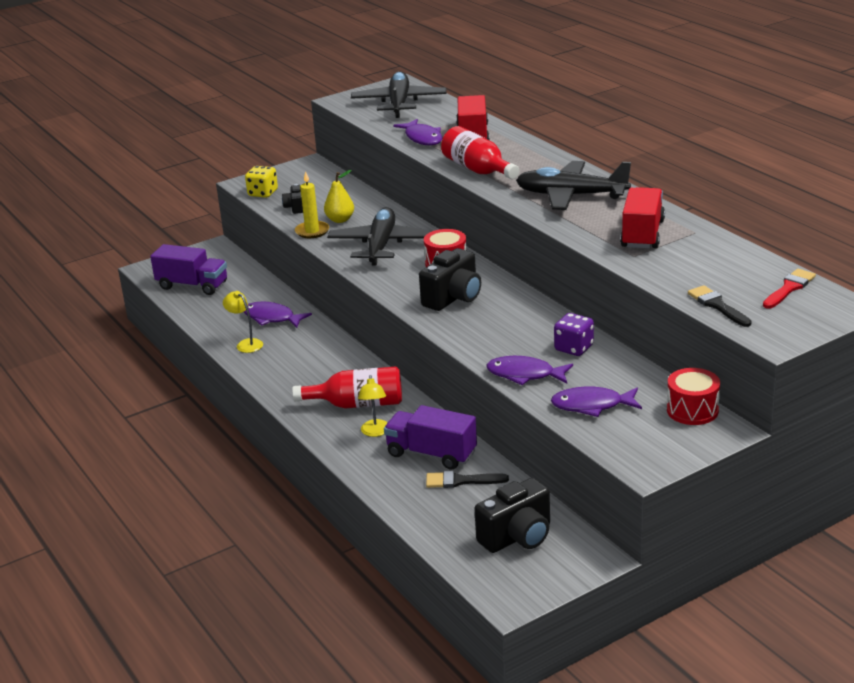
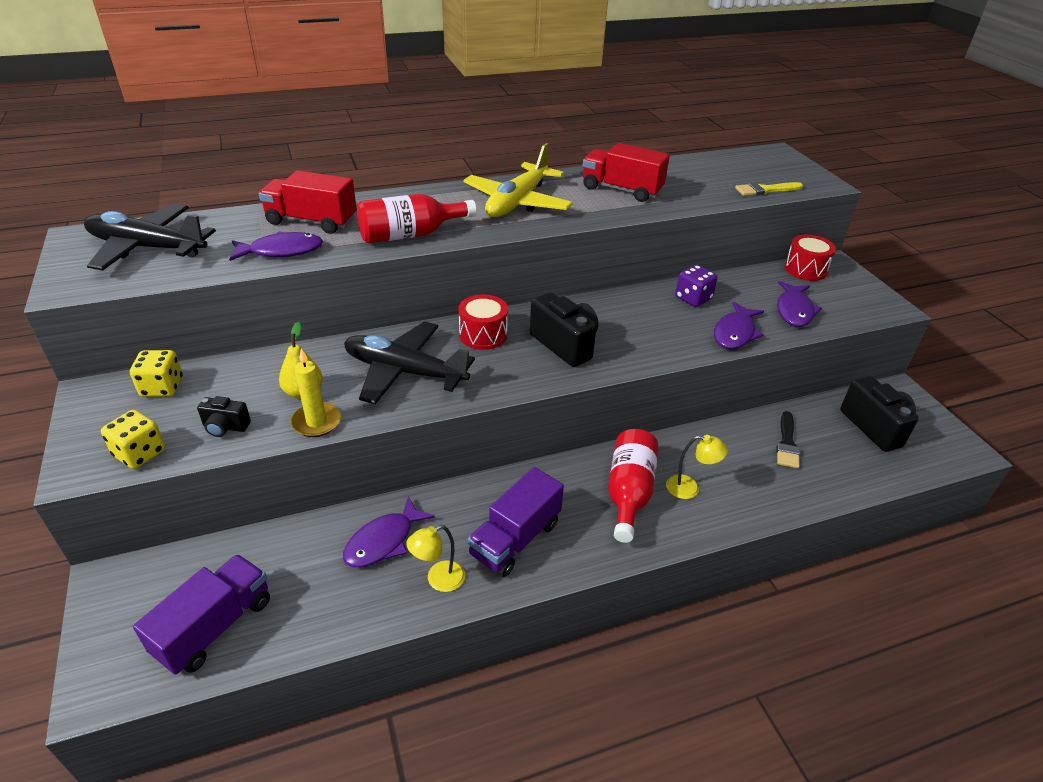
camera: 80 degrees left, 10 degrees up
purple truck [384,405,477,469] -> purple truck moved to [468,467,564,577]
black plane [516,161,631,210] -> yellow plane [463,143,573,217]
black brush [688,285,752,327] -> yellow brush [735,182,803,196]
red brush [763,269,816,309] -> none
none -> yellow dice [130,350,183,397]

